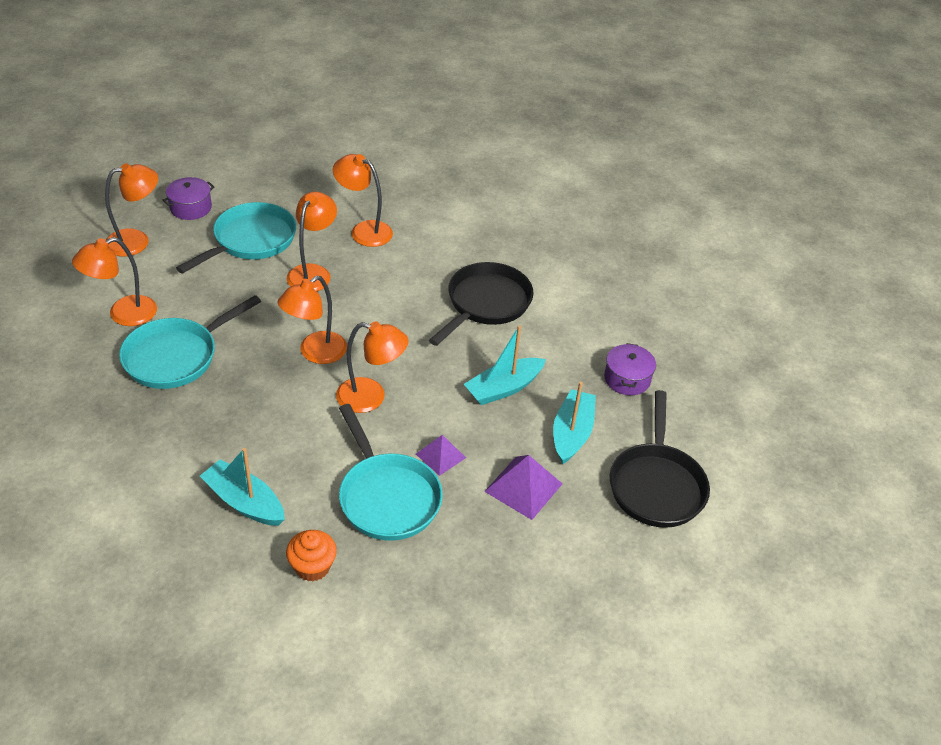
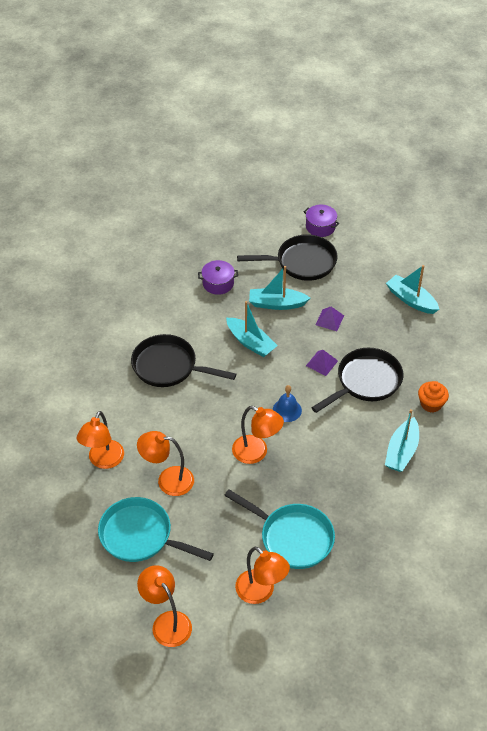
camera: 100 degrees left, 5 degrees up
purple pot [163,177,214,220] -> purple pot moved to [304,205,339,237]
orange lamp [336,322,409,413] -> blue bell [273,385,302,422]
turquoise pan [339,404,443,541] -> black pan [311,348,403,413]
purple pyramid [484,455,562,520] -> purple pyramid [315,307,344,331], size x0.65
none -> turquoise boat [386,265,440,314]

